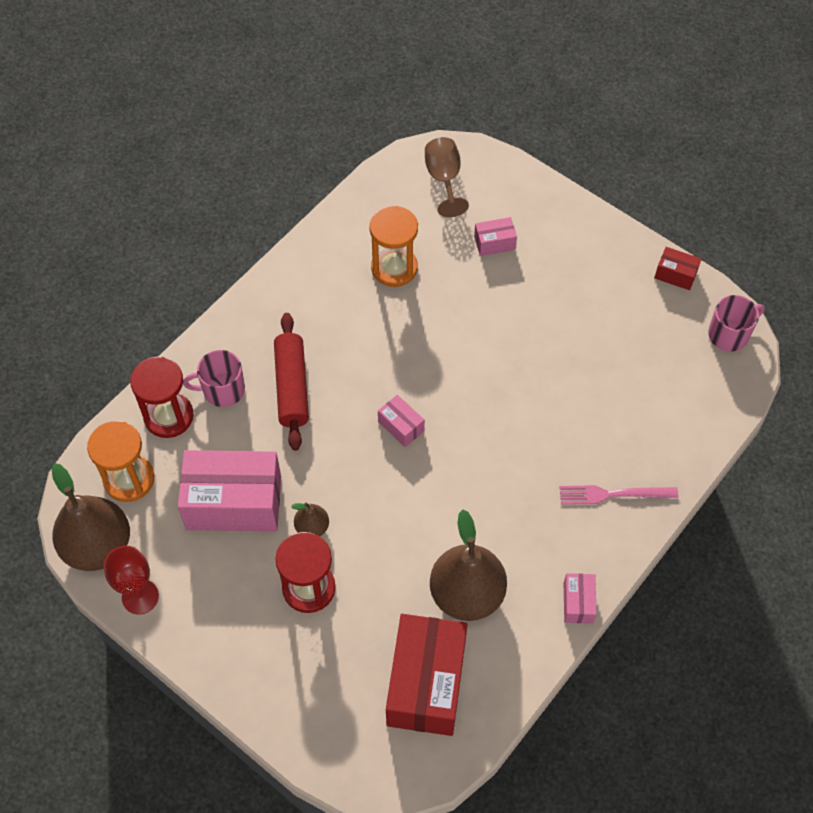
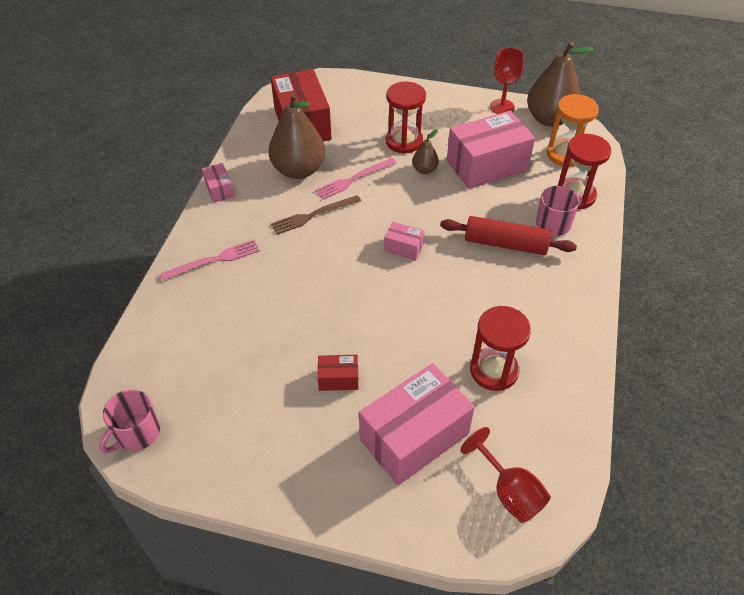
camera: 155 degrees right, 10 degrees down
red rolling pin [274,313,309,451] -> red rolling pin turned 45 degrees counterclockwise [440,216,577,255]
orange hourglass [370,206,418,287] -> red hourglass [470,306,531,391]
brown goblet [425,137,469,217] -> red goblet [460,427,551,523]
pink box [474,217,517,256] -> pink box [359,363,475,485], size x2.22
red box [654,247,701,290] -> red box moved to [318,355,358,391]
none -> brown fork [271,195,361,235]
none -> pink fork [315,158,397,200]

